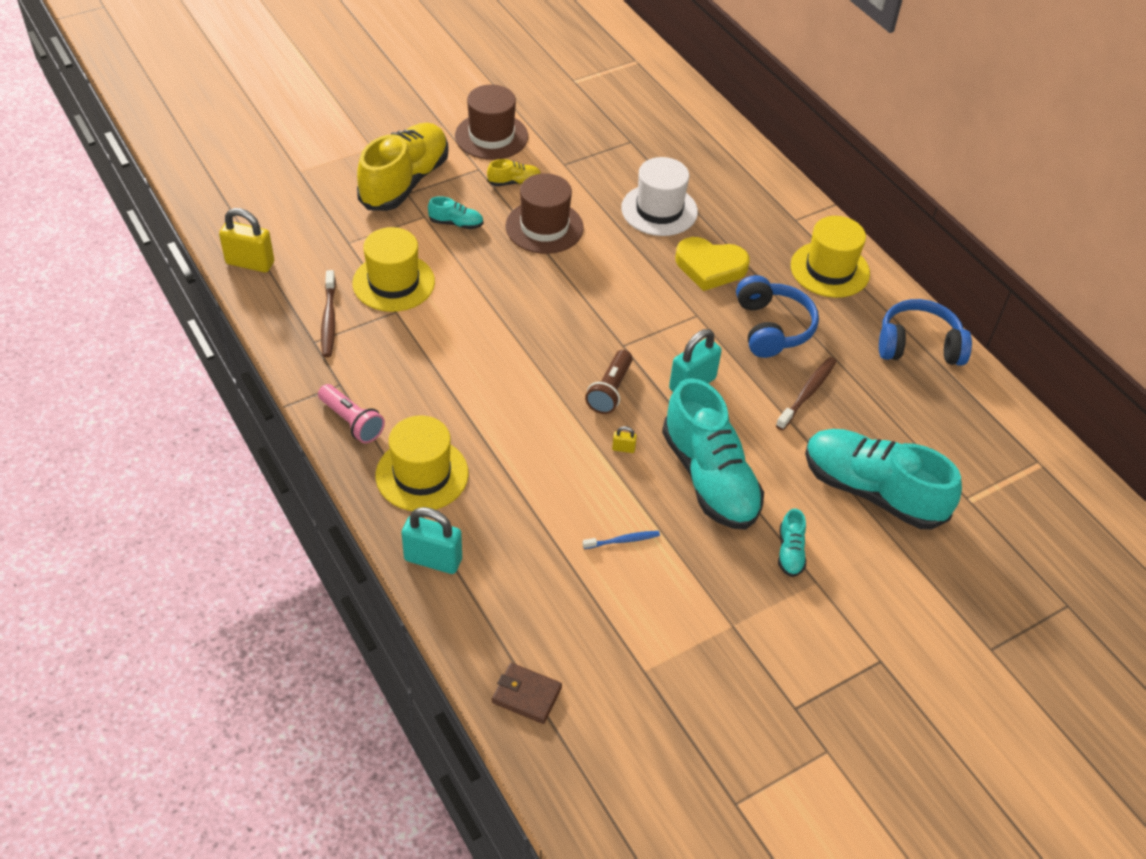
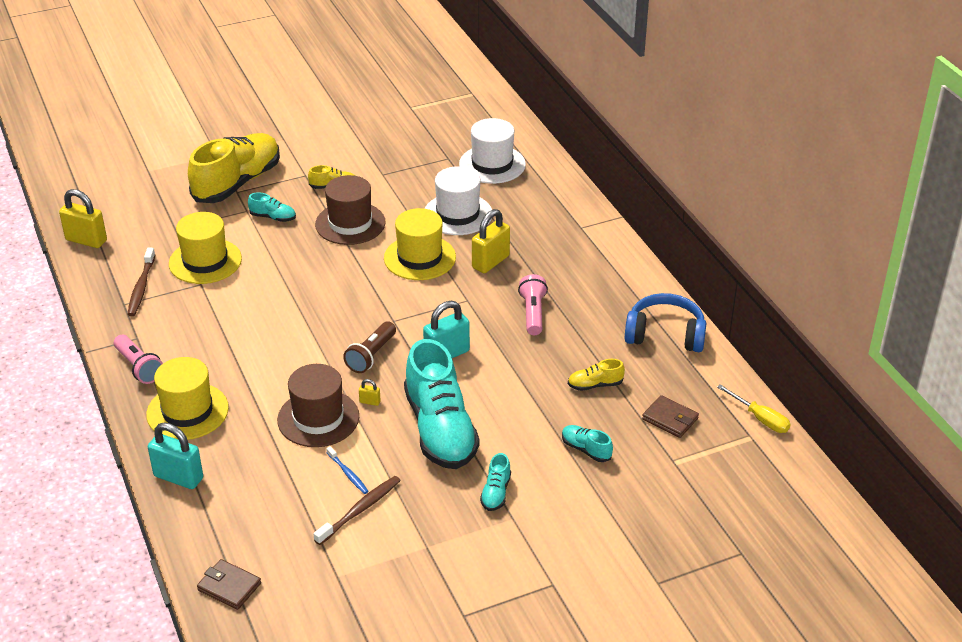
camera: 10 degrees right, 10 degrees down
brown hat [455,85,528,160] -> brown hat moved to [277,364,359,447]
blue toothbrush [583,531,660,549] -> blue toothbrush turned 60 degrees clockwise [326,446,369,494]
yellow heart [676,237,750,291] -> yellow padlock [472,209,510,273]
blue headphones [736,275,819,358] -> pink flashlight [518,274,548,335]
brown toothbrush [776,357,837,430] -> brown toothbrush moved to [313,476,401,545]
yellow hat [791,216,870,298] -> yellow hat moved to [384,208,456,280]
turquoise shoe [805,429,962,529] -> turquoise shoe [562,425,613,462], size x0.42
none -> white hat [459,118,526,184]
none -> yellow shoe [568,359,625,391]
none -> brown wallet [642,395,699,438]
none -> yellow screwdriver [717,384,791,433]

